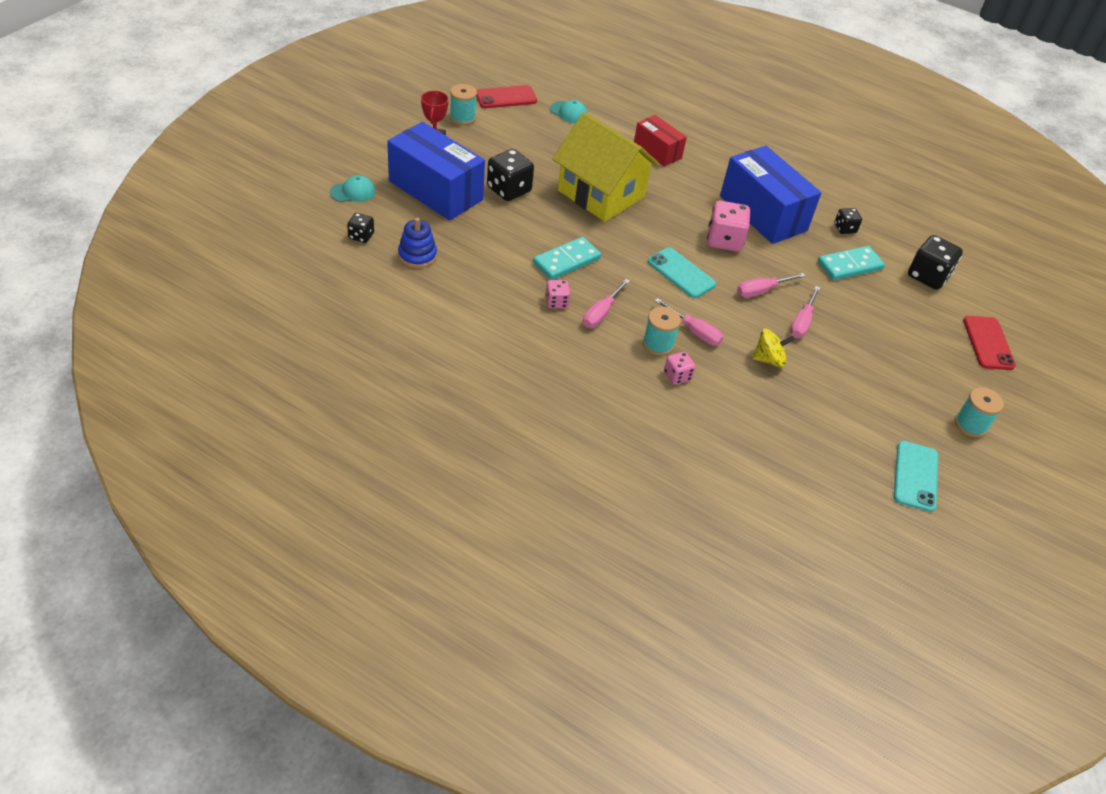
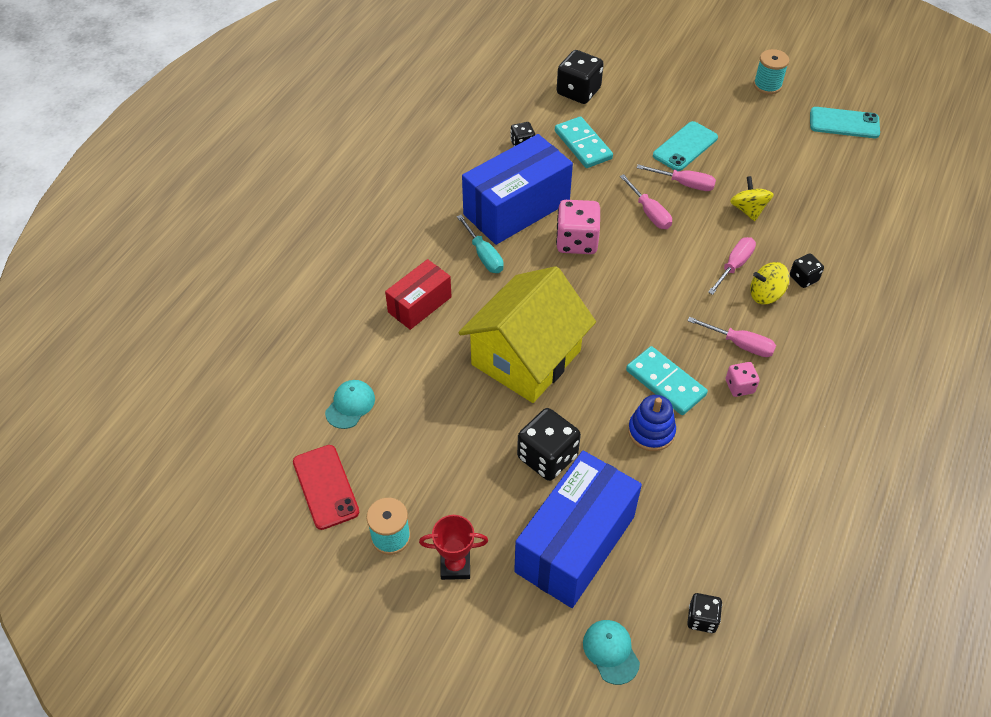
camera: 90 degrees left, 5 degrees up
blue stacking toy [398,218,437,268] -> blue stacking toy moved to [628,395,676,451]
turquoise spool [643,307,681,356] -> yellow spinning top [750,262,790,304]
turquoise phone [648,247,716,298] -> turquoise phone moved to [653,121,718,171]
pink dice [664,352,696,385] -> black dice [790,253,824,288]
red phone [963,316,1016,370] -> none
none -> turquoise screwdriver [457,215,504,273]

